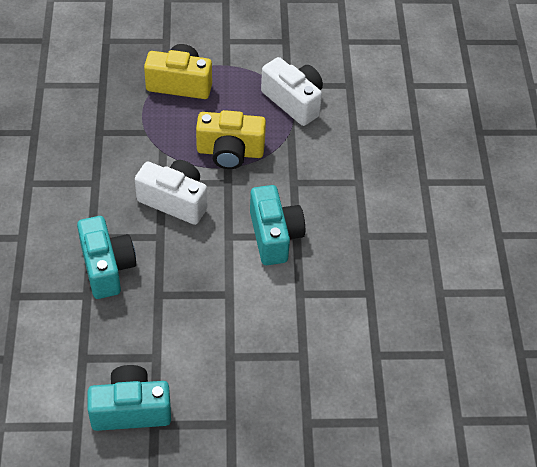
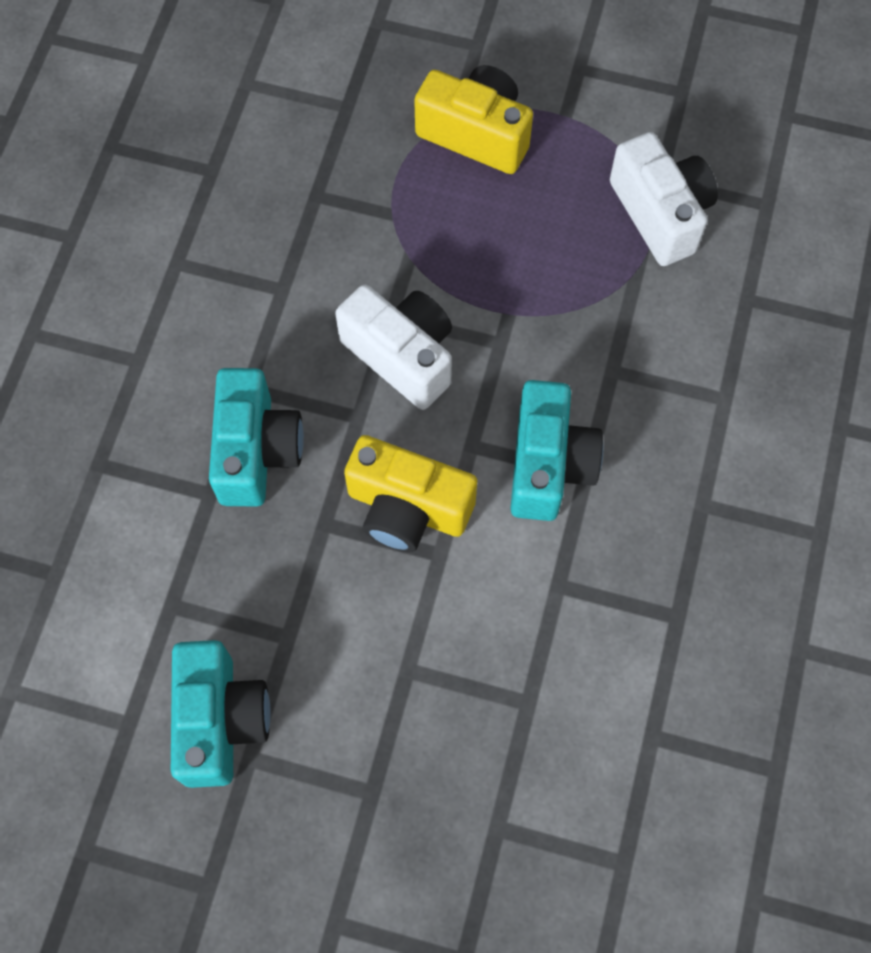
camera: 20 degrees right, 15 degrees up
turquoise camera [87,365,171,431] -> turquoise camera turned 75 degrees clockwise [171,640,271,788]
yellow camera [196,110,266,169] -> yellow camera moved to [344,435,477,552]

